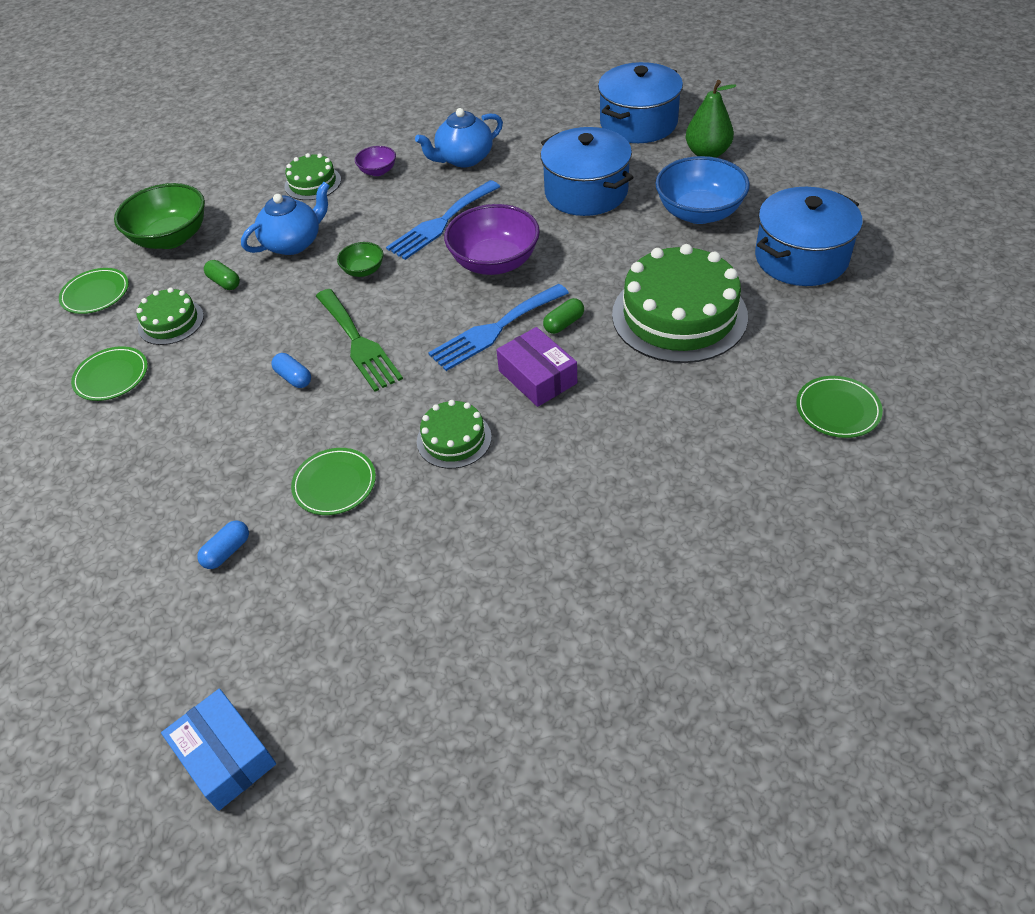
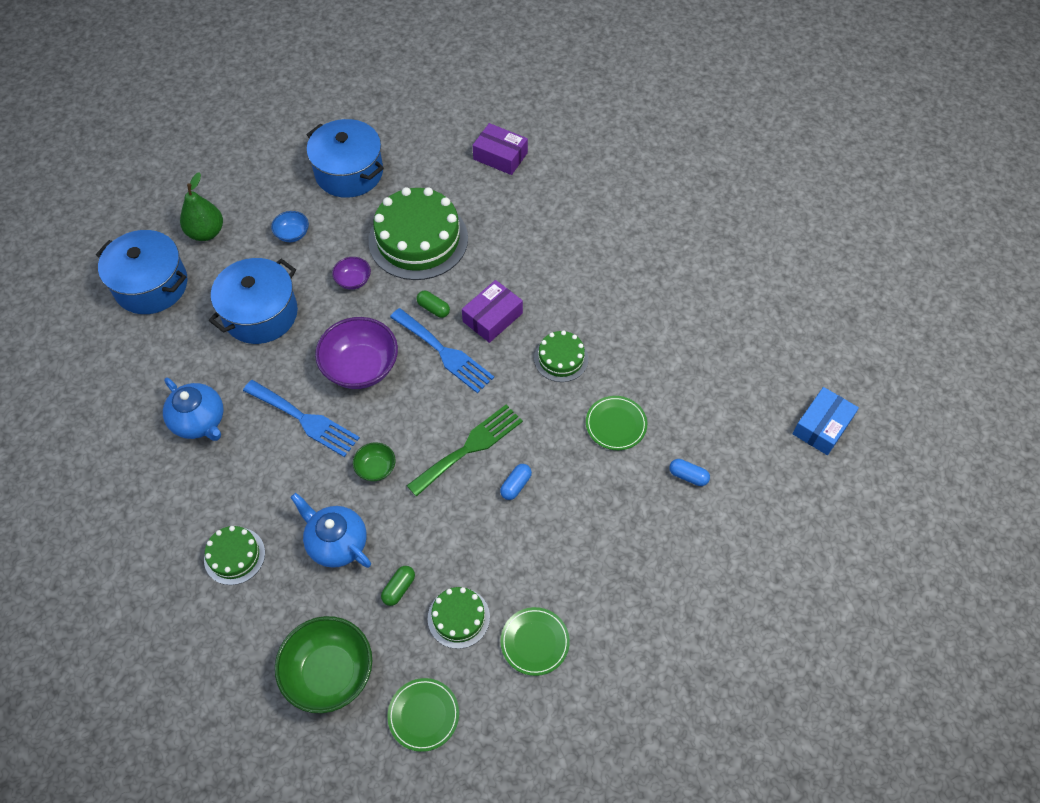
camera: 105 degrees left, 10 degrees up
purple bowl [355,146,396,176] -> purple bowl moved to [332,257,371,290]
blue bowl [655,156,750,224] -> blue bowl [271,211,309,242], size x0.50
green plate [796,376,883,438] -> purple box [473,123,528,175]

